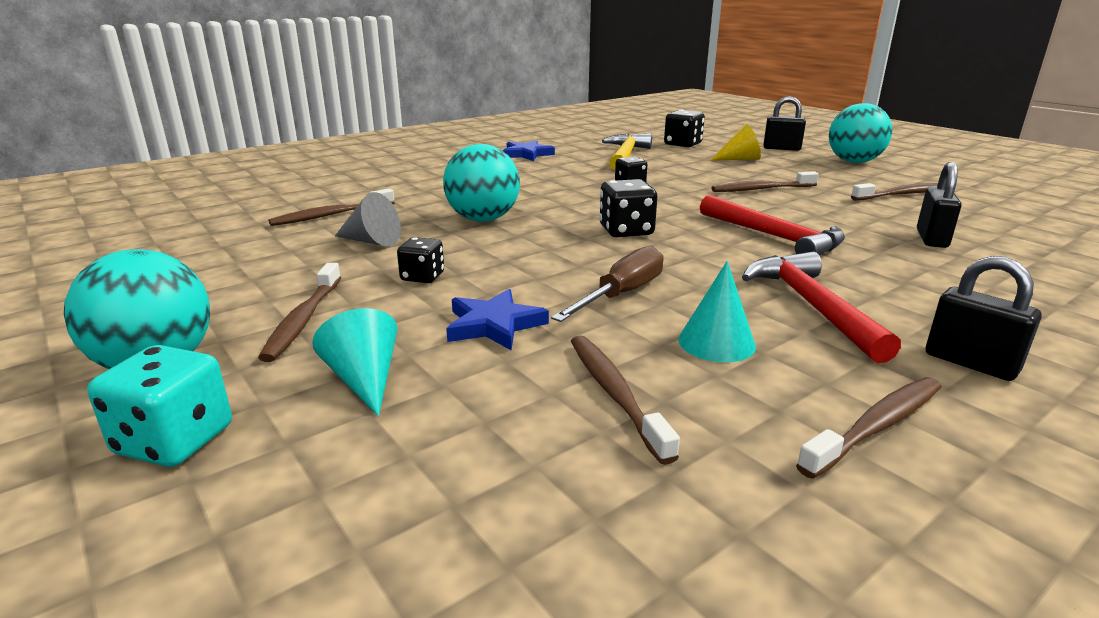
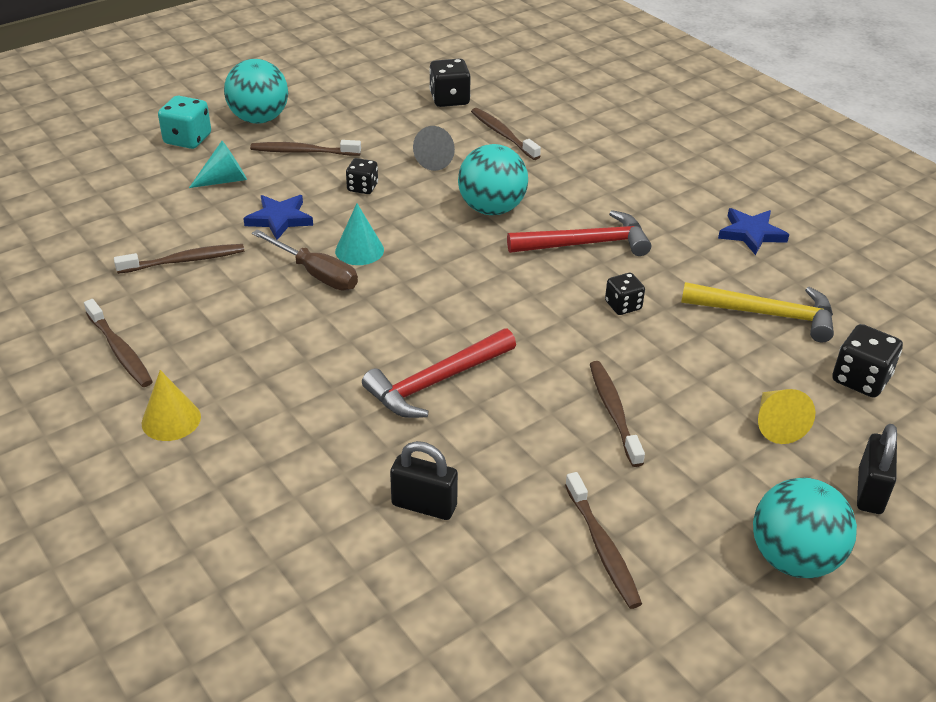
camera: 90 degrees right, 15 degrees up
black dice [599,179,657,237] -> black dice moved to [429,59,471,107]
turquoise cone [678,261,756,362] -> turquoise cone moved to [335,203,384,265]
red hammer [742,251,901,363] -> red hammer moved to [507,210,651,256]
black padlock [926,256,1042,381] -> yellow cone [142,370,201,441]

